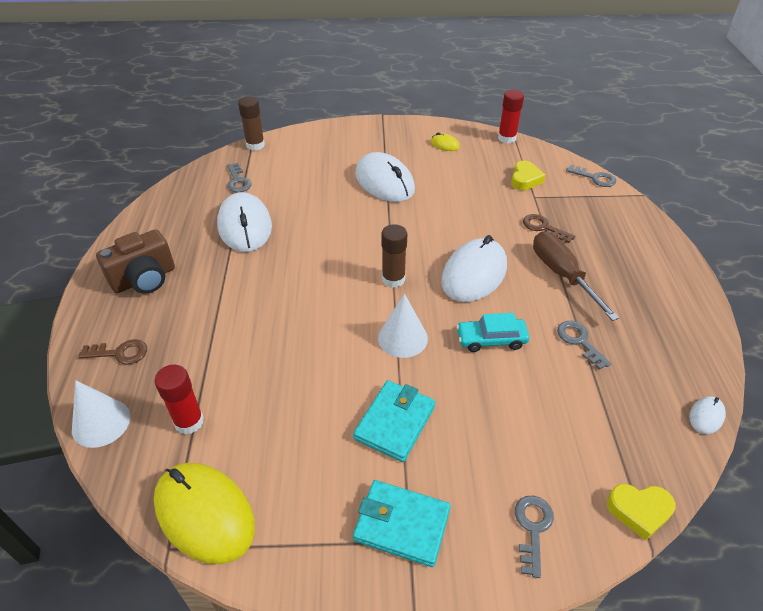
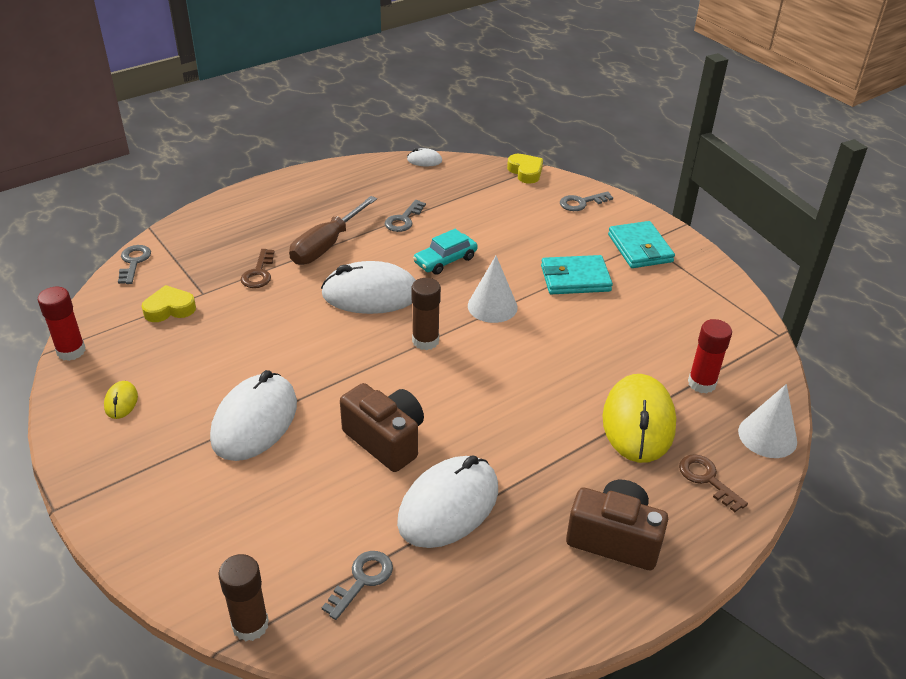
camera: 125 degrees left, 5 degrees down
yellow mouse [154,463,255,564] -> yellow mouse moved to [603,374,676,463]
turquoise car [456,313,529,352] -> turquoise car turned 90 degrees clockwise [413,229,477,275]
none -> brown camera [340,383,424,472]

